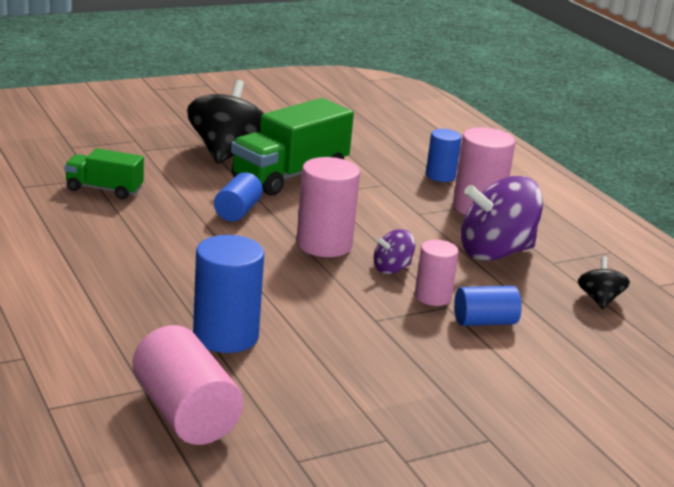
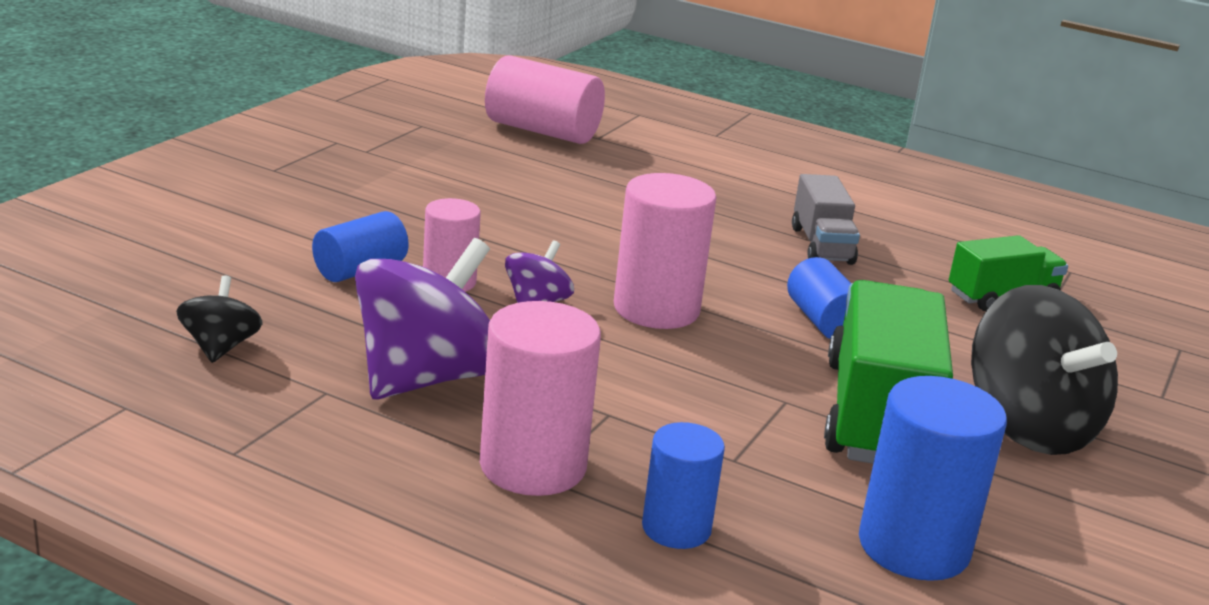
camera: 145 degrees right, 0 degrees up
blue cylinder [193,235,264,353] -> blue cylinder moved to [859,376,1007,581]
black spinning top [578,256,630,309] -> black spinning top turned 150 degrees counterclockwise [176,275,262,363]
none -> grey truck [792,174,860,265]

